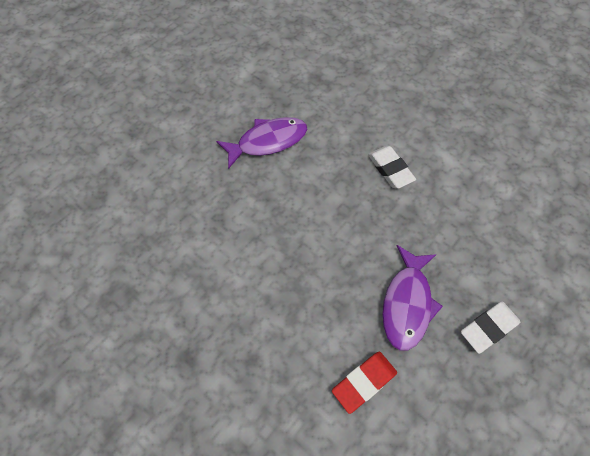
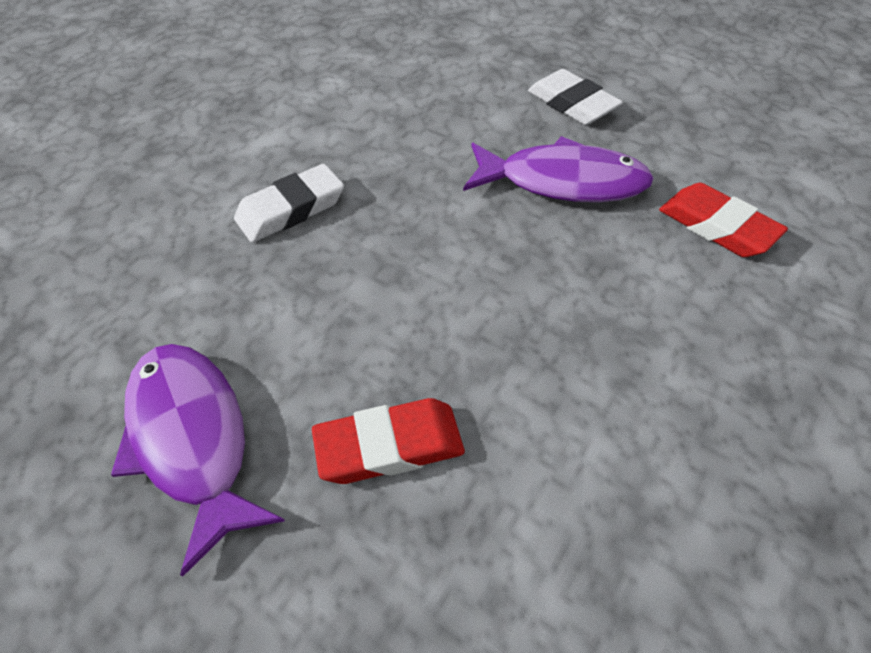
camera: 95 degrees left, 10 degrees down
none -> red eraser [312,398,465,484]

